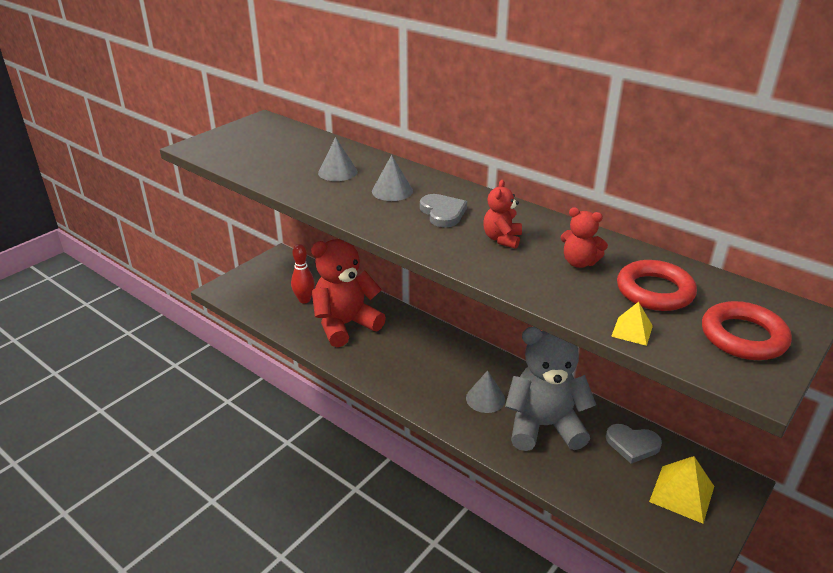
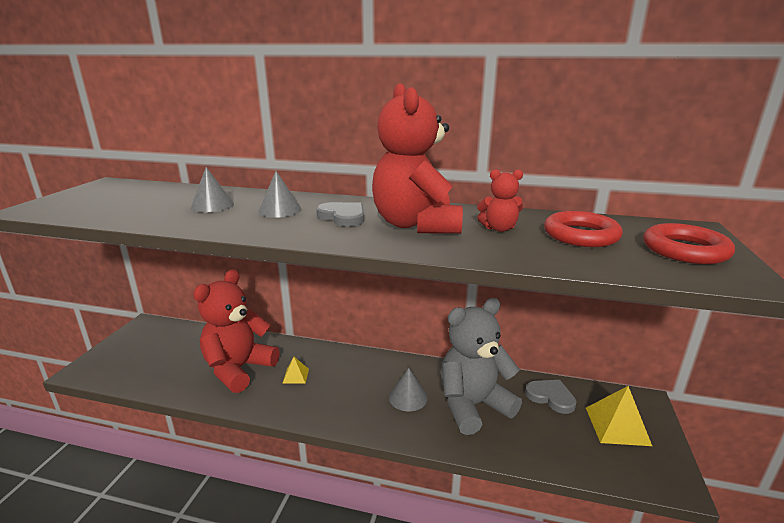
camera: 25 degrees left, 10 degrees down
red bowling pin [291,244,315,304] -> none
red teddy bear [483,180,522,249] -> red teddy bear [372,83,463,234], size x2.19
grey heart [606,424,662,464] -> grey heart turned 135 degrees counterclockwise [525,380,576,414]
yellow pyramid [611,302,653,346] -> yellow pyramid moved to [282,357,309,384]

